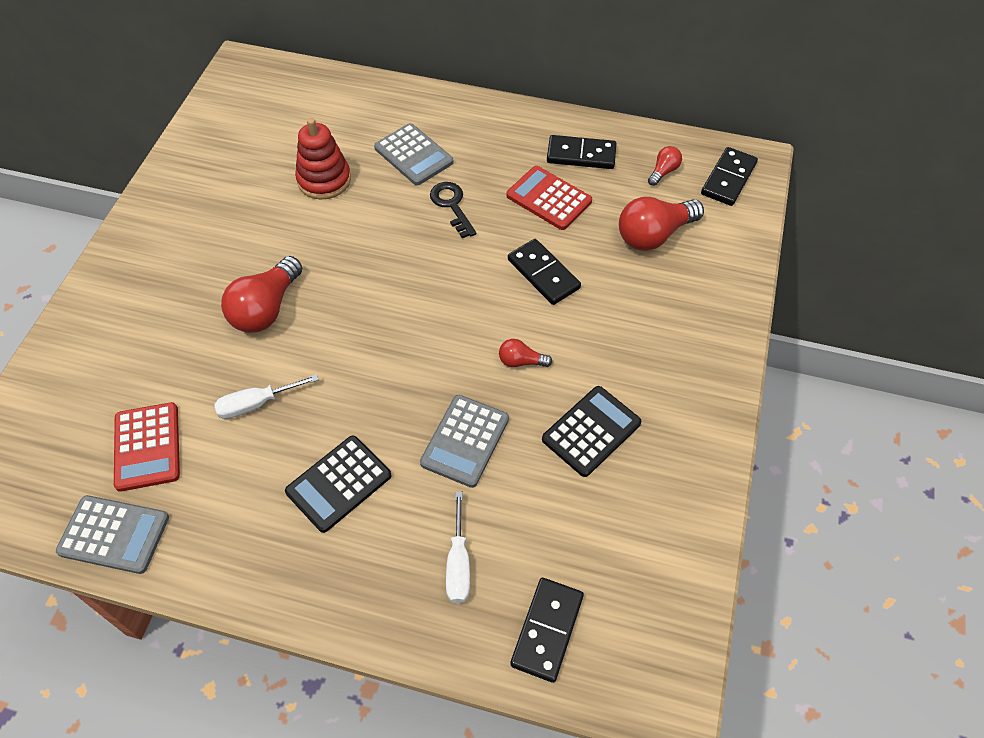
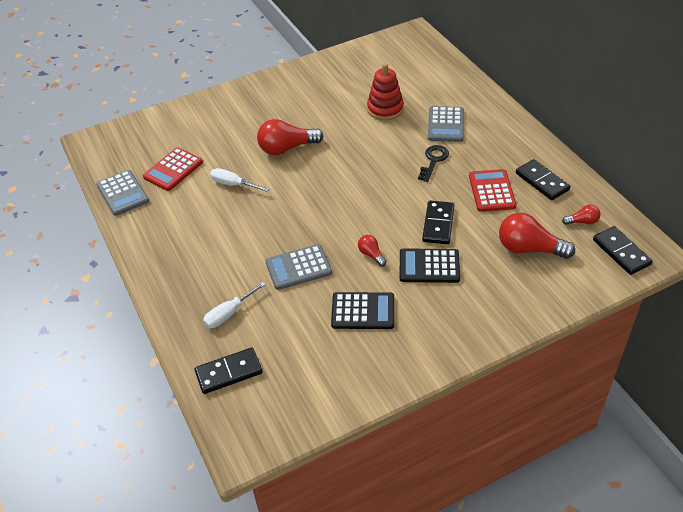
camera: 50 degrees right, 10 degrees down
black calculator [285,436,391,533] -> black calculator moved to [400,248,460,283]
black domino [701,147,758,206] -> black domino turned 75 degrees clockwise [593,226,653,275]

